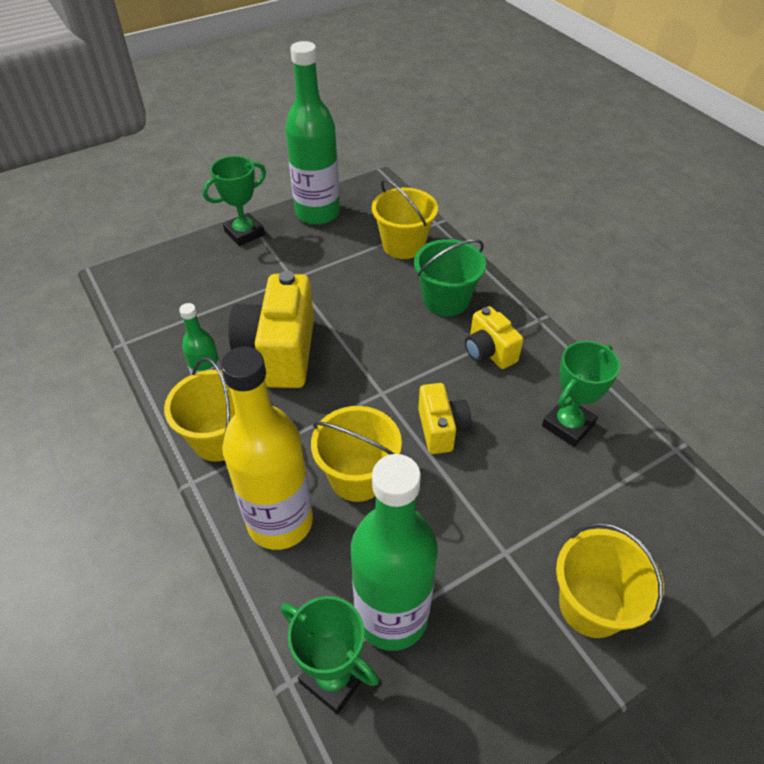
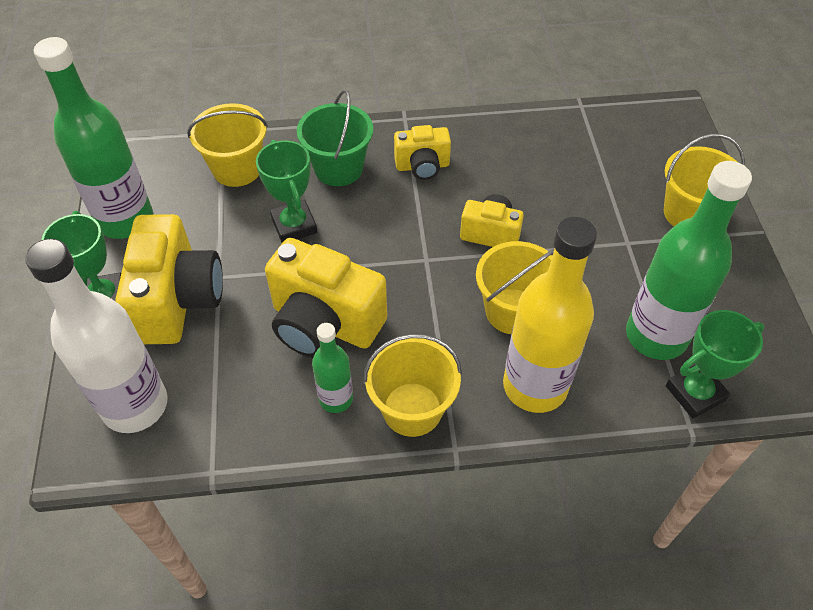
camera: 65 degrees left, 5 degrees up
green trophy [542,341,620,447] -> green trophy moved to [256,140,317,243]
none -> white bottle [25,239,167,433]
none -> yellow camera [115,214,223,344]

